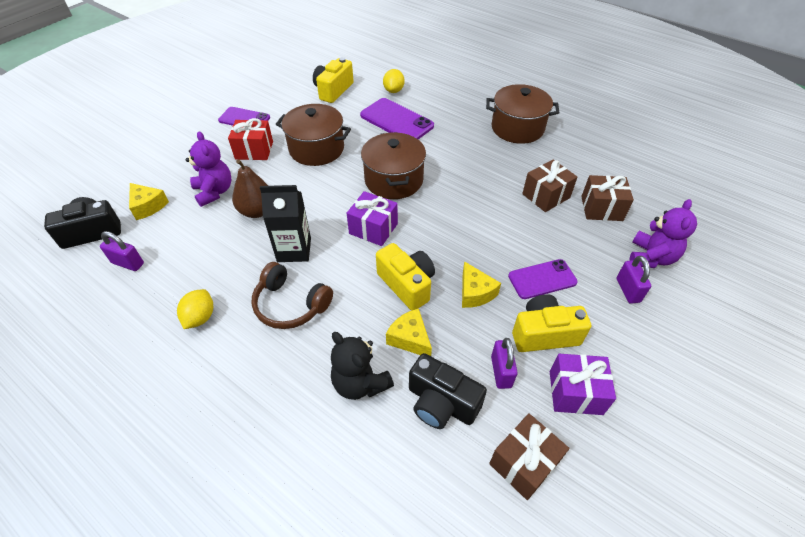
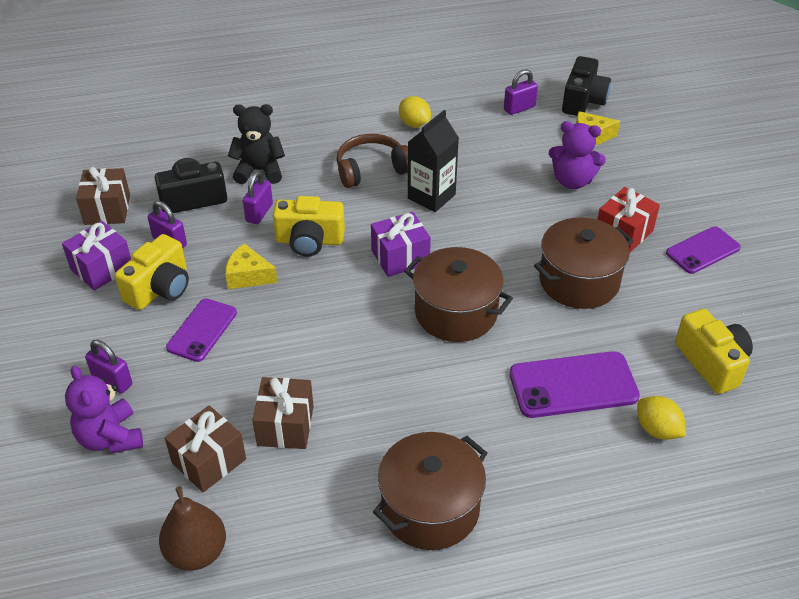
camera: 130 degrees right, 5 degrees down
brown pear [232,159,268,218] -> brown pear moved to [159,486,226,571]
yellow cheese [386,309,432,356] -> purple padlock [243,171,273,224]

